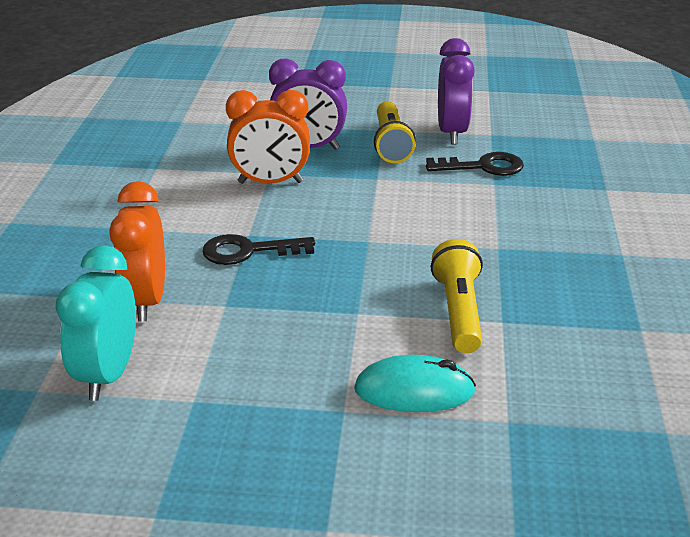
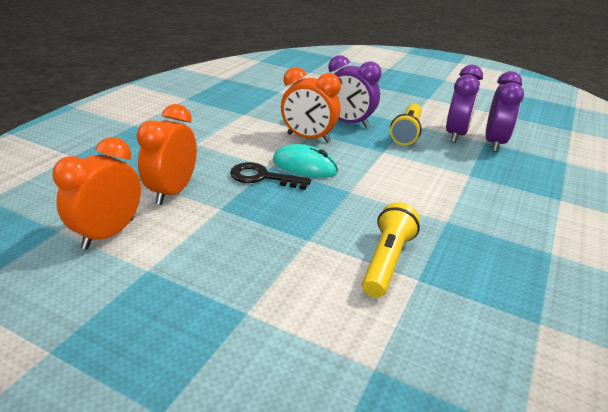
camera: 20 degrees right, 0 degrees up
turquoise clock [56,245,136,401] -> orange clock [52,137,141,250]
turquoise mouse [354,355,476,412] -> turquoise mouse moved to [273,144,338,178]
black key [426,152,524,176] -> none
none -> purple clock [485,71,524,152]

